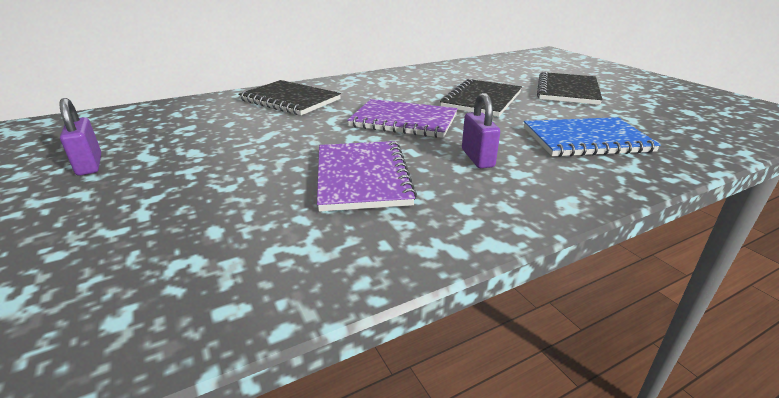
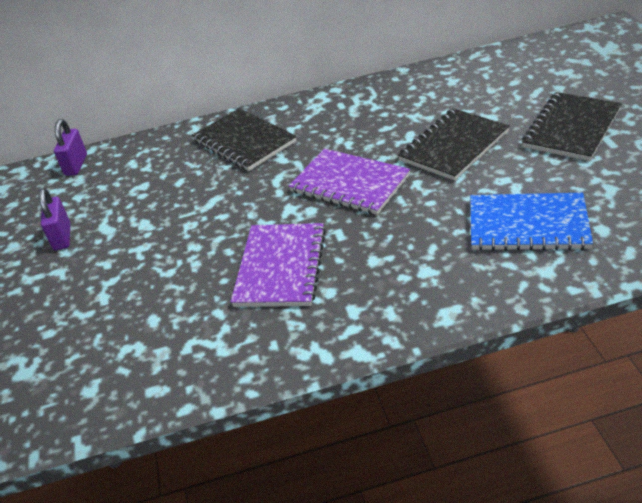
camera: 20 degrees right, 10 degrees up
purple padlock [462,93,500,168] -> purple padlock moved to [54,119,87,176]

